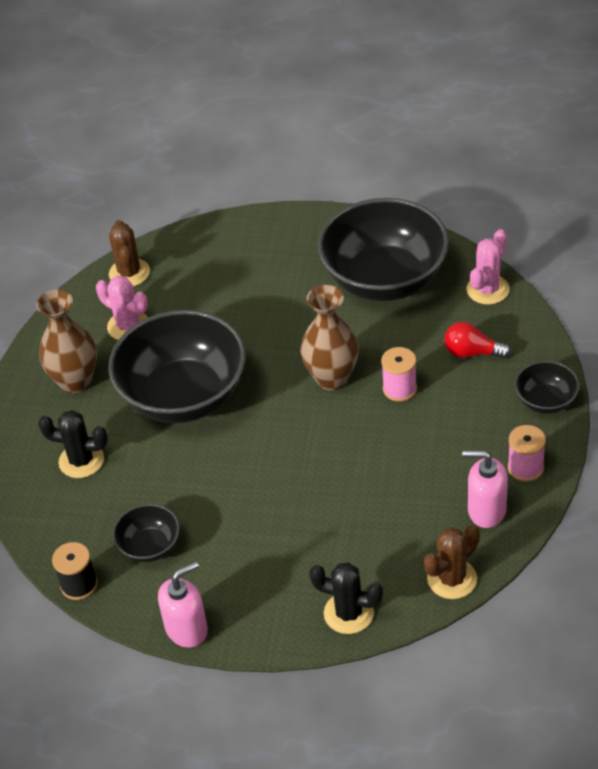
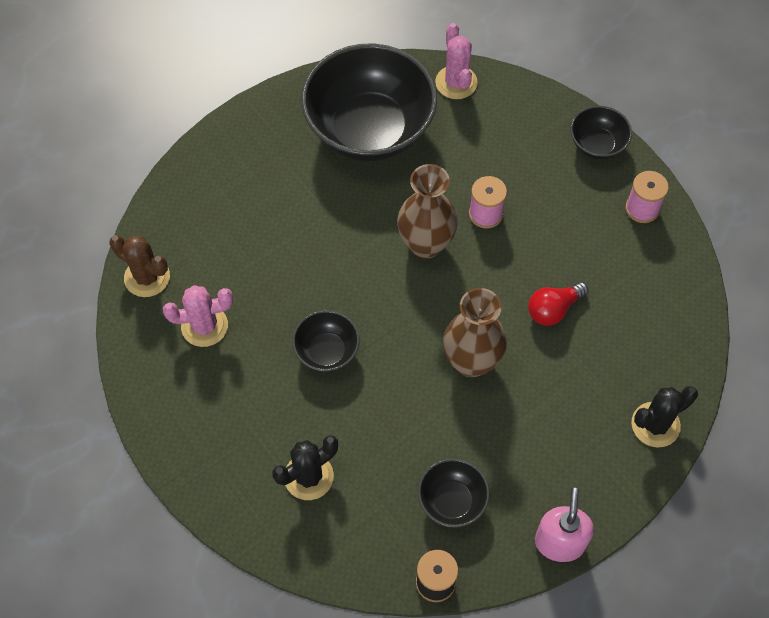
camera: 50 degrees left, 15 degrees up
brown vase [36,290,97,394] -> brown vase moved to [443,288,507,377]
black bowl [108,310,246,423] -> black bowl [292,310,360,372], size x0.46
brown cactus [424,525,480,599] -> none
red light bulb [444,322,511,358] -> red light bulb moved to [528,282,589,326]
pink soap dispenser [462,451,508,528] -> none

